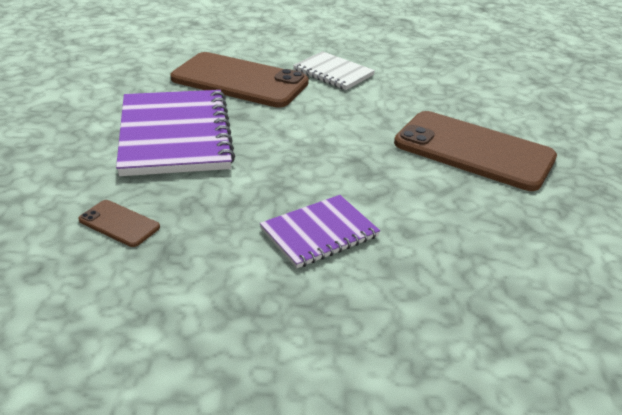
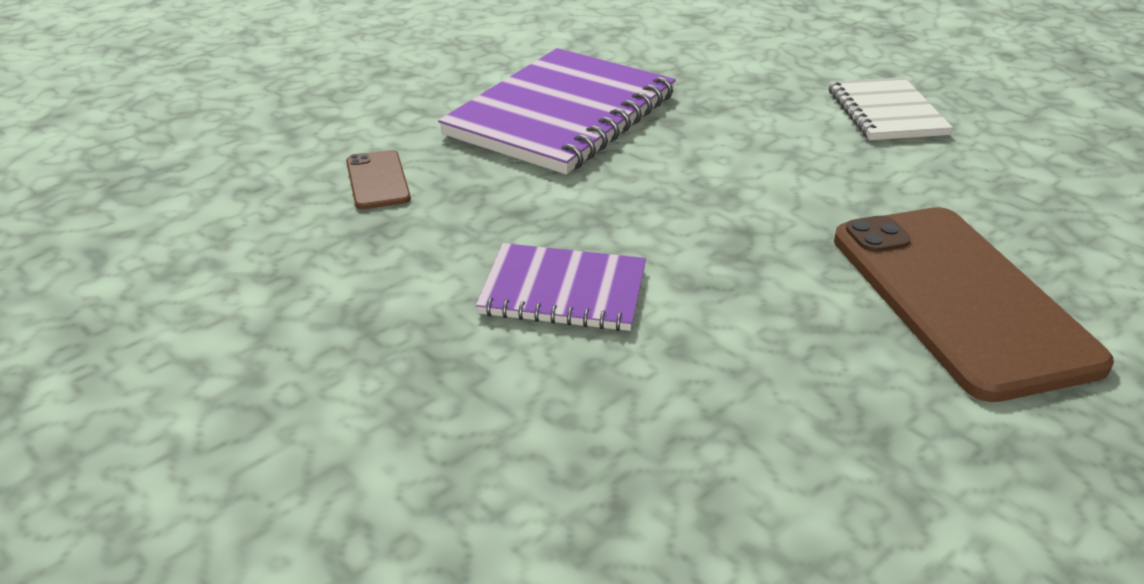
camera: 45 degrees right, 0 degrees up
brown phone [171,52,309,108] -> none

